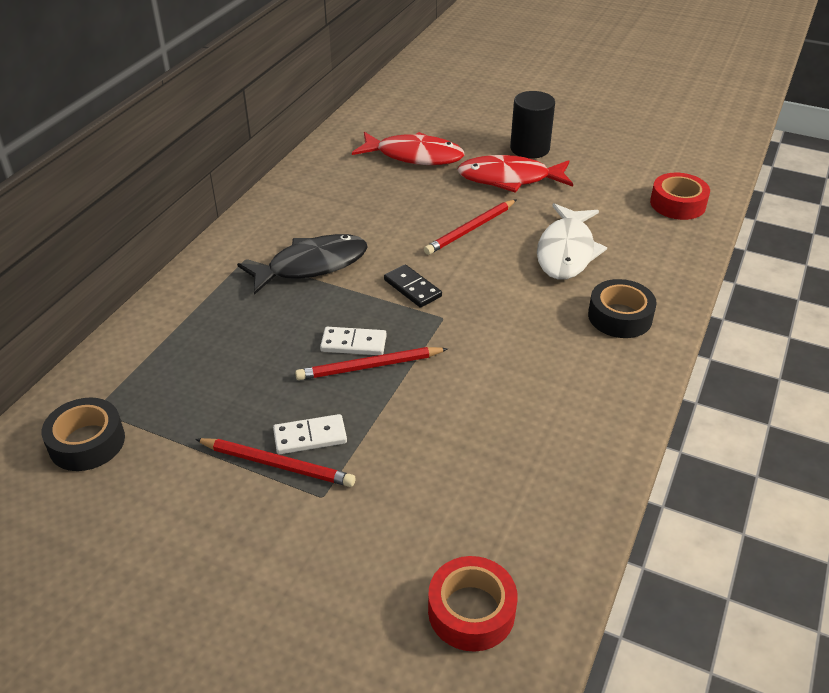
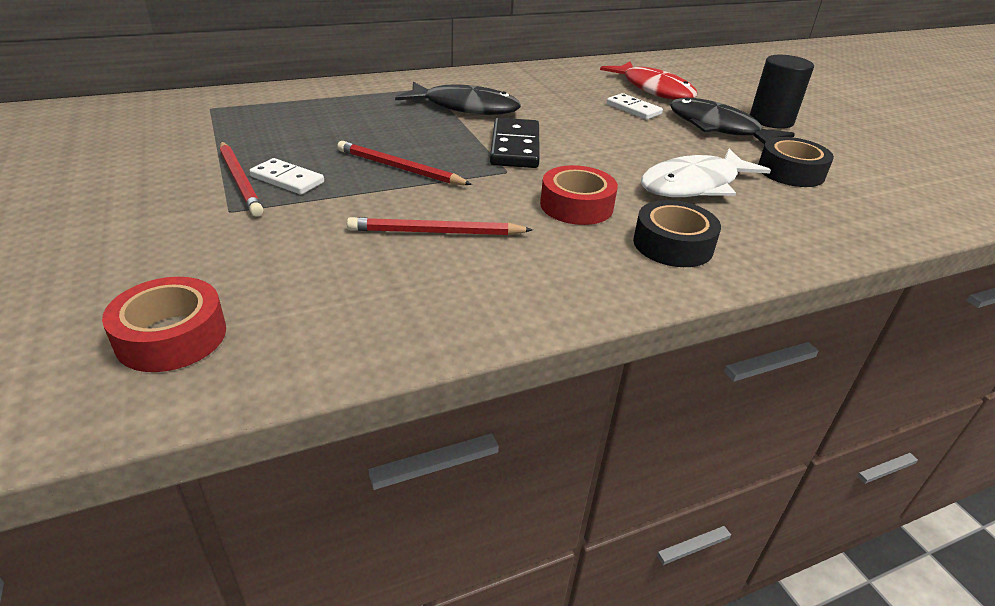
camera: 40 degrees right, 5 degrees down
black tape [42,398,125,471] -> black tape moved to [758,137,834,187]
white domino [320,327,387,355] -> white domino moved to [606,93,663,119]
black domino [384,264,442,308] -> black domino [490,118,540,168], size x1.55
red pencil [424,199,517,255] -> red pencil moved to [347,217,533,235]
red fish [457,155,573,193] -> black fish [670,98,795,144]
red tape [650,173,710,220] -> red tape moved to [540,165,618,225]

